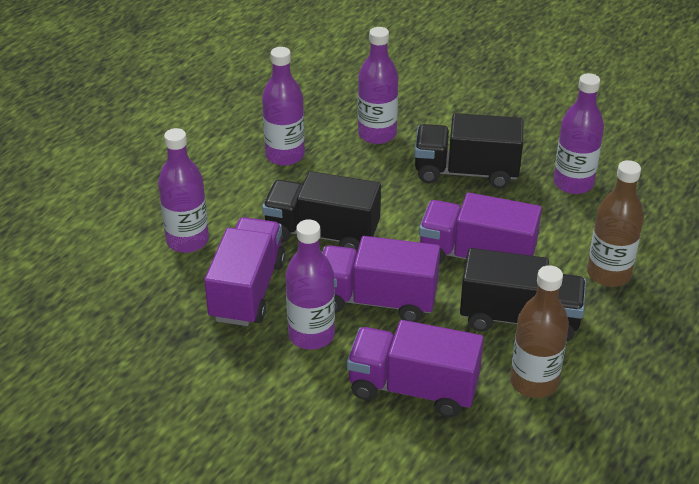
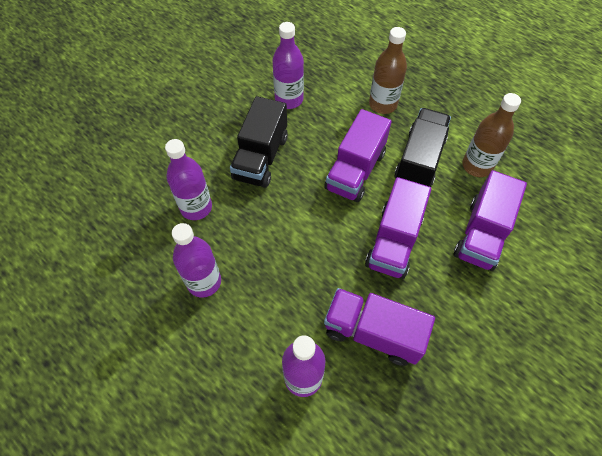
camera: 80 degrees left, 20 degrees up
black truck [262,171,381,252] -> none
purple bottle [286,219,335,350] -> none

